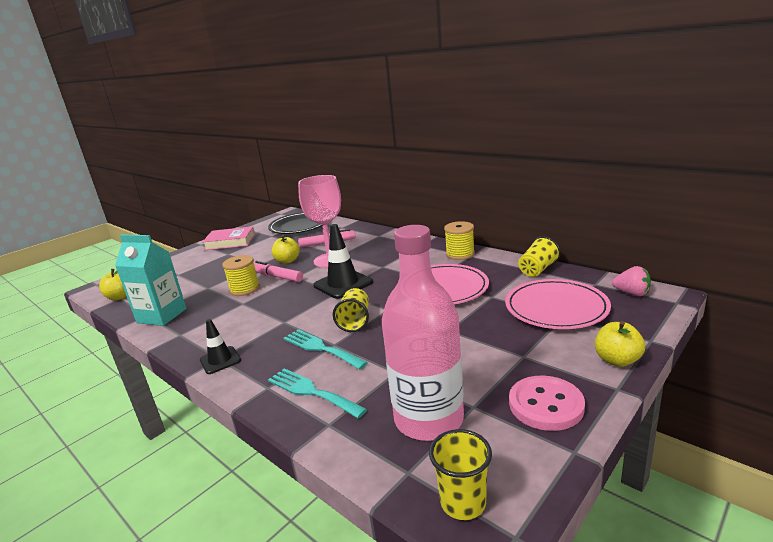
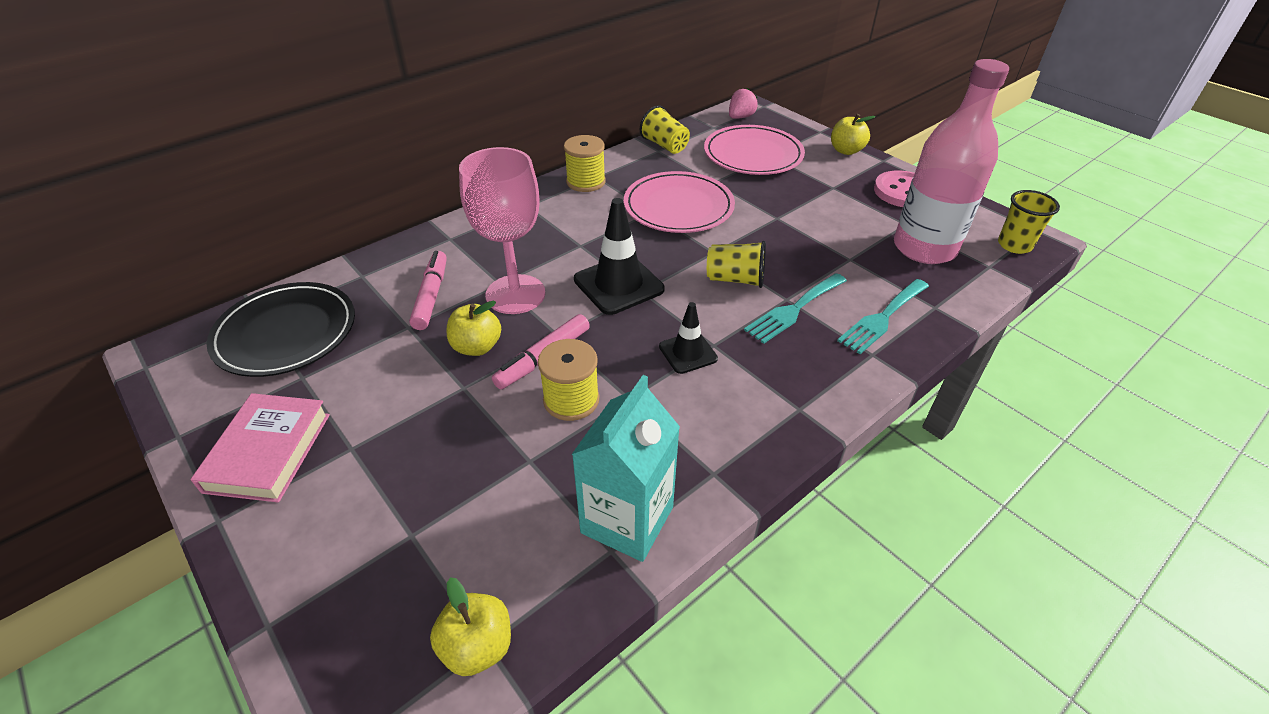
camera: 85 degrees left, 20 degrees up
black traffic cone [200,319,241,374] -> black traffic cone moved to [659,302,718,374]

